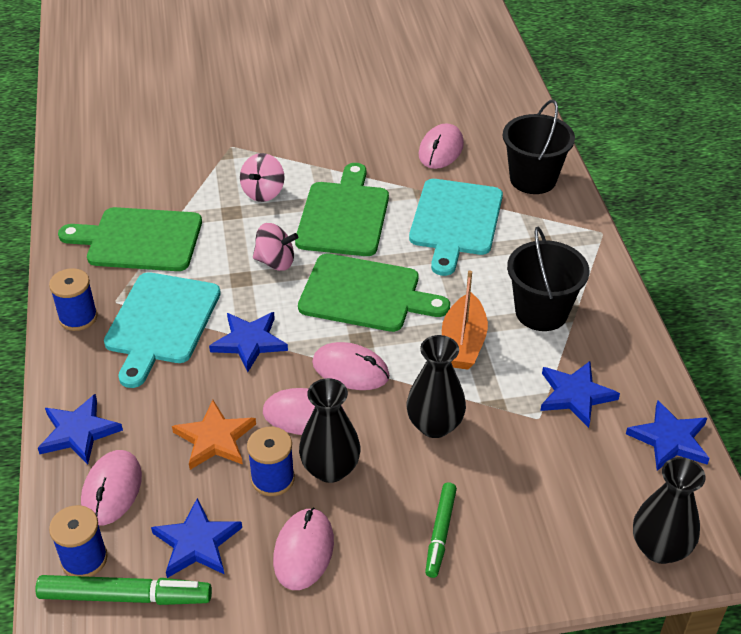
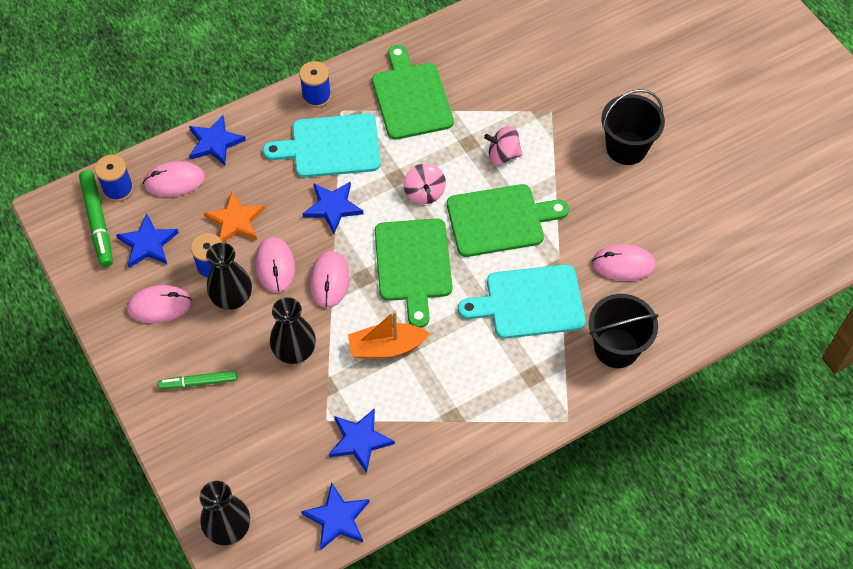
camera: 70 degrees right, 15 degrees up
black bucket [507,227,589,331] -> black bucket moved to [601,89,665,165]

